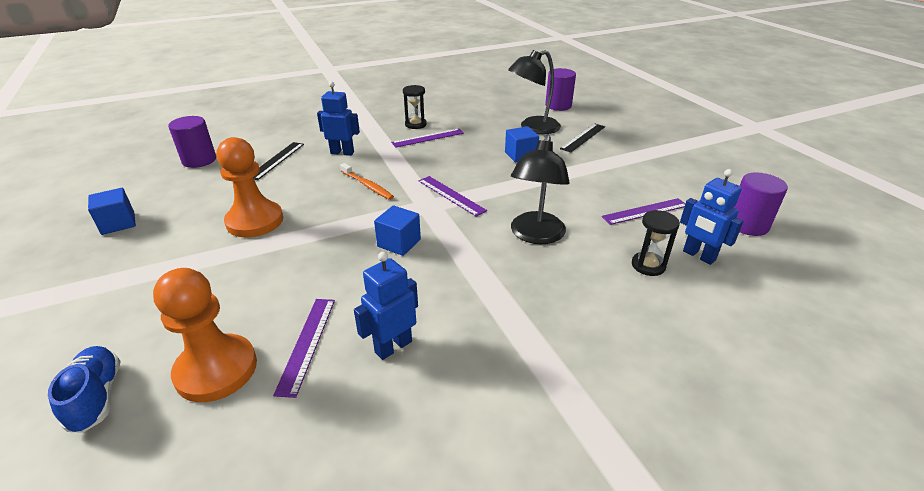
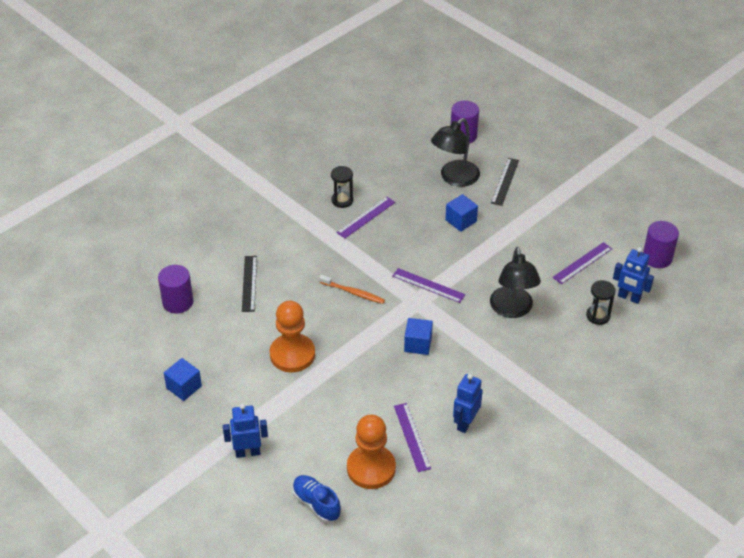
camera: 20 degrees left, 10 degrees up
blue robot [317,81,360,156] -> blue robot moved to [223,404,268,458]

